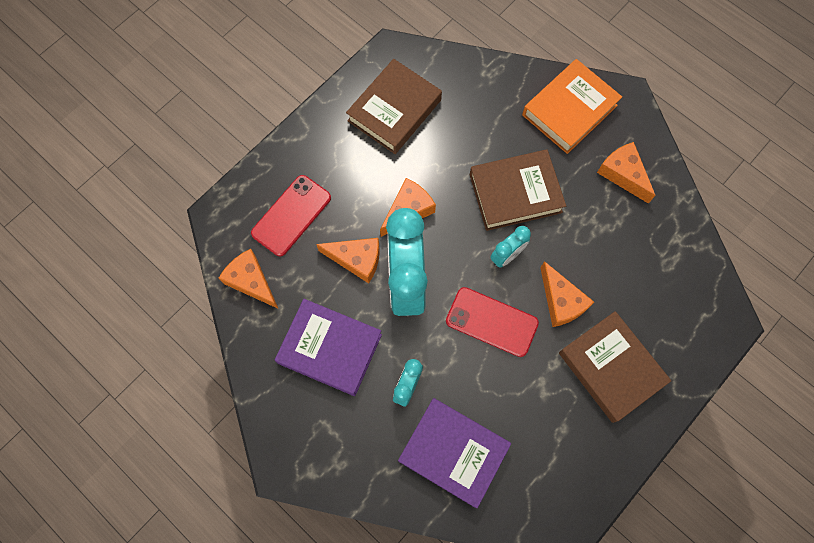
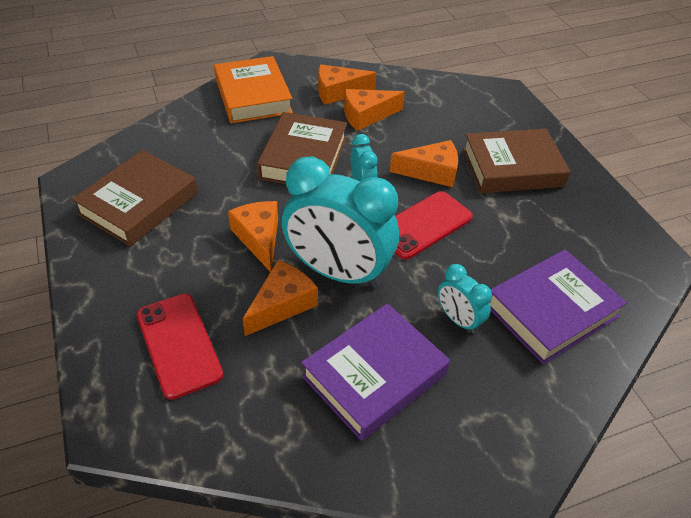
camera: 65 degrees left, 25 degrees down
orange cheese [219,249,278,308] -> orange cheese moved to [344,89,405,131]
brown book [346,59,442,154] -> brown book turned 60 degrees clockwise [72,150,198,246]

